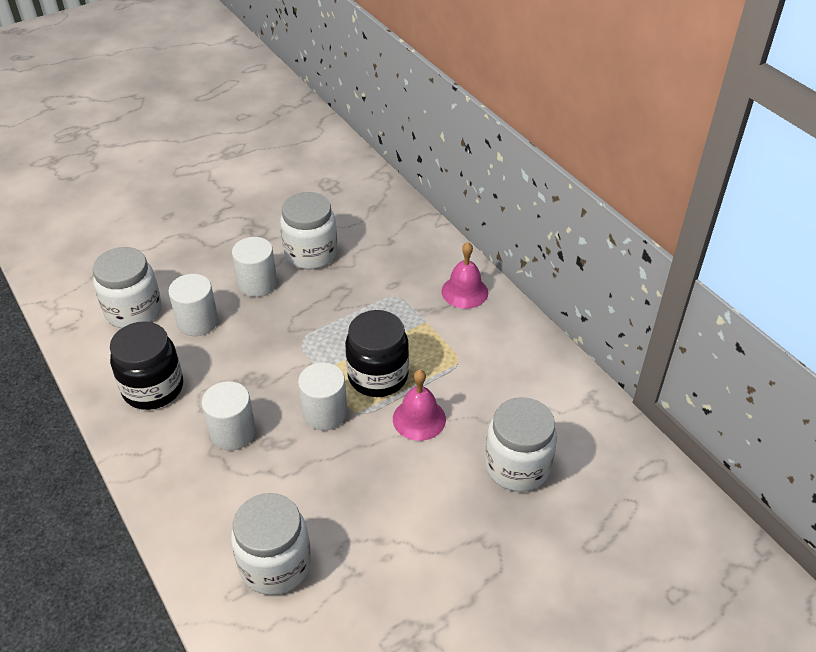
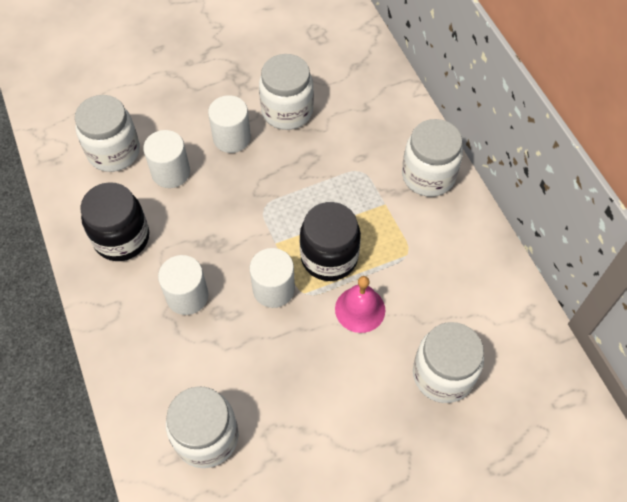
camera: 10 degrees right, 15 degrees up
pink bell [441,242,488,309] -> white jar [402,119,463,197]

